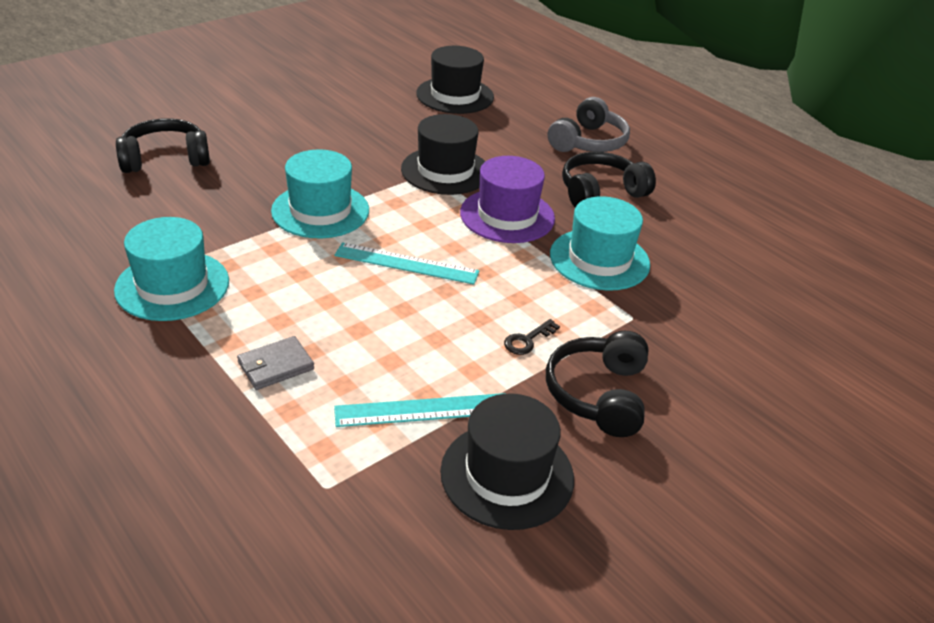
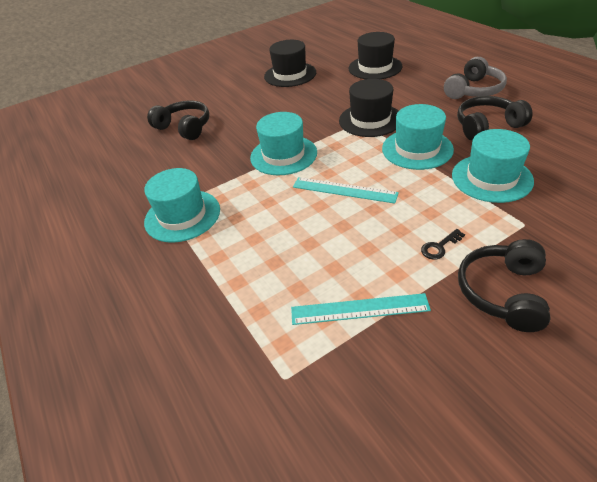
camera: 15 degrees right, 5 degrees up
black headphones [116,118,210,173] -> black headphones turned 45 degrees clockwise [147,101,210,140]
grey wallet [237,336,314,390] -> none
black hat [440,394,574,530] -> black hat moved to [264,40,316,87]
purple hat [460,156,555,243] -> turquoise hat [382,104,454,170]

